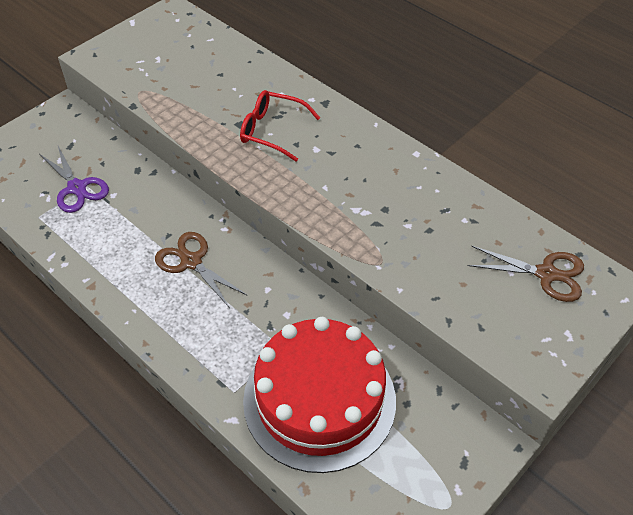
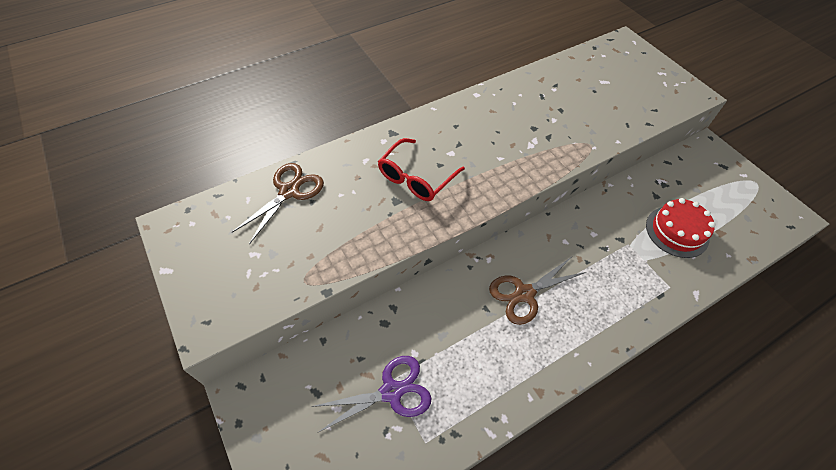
camera: 75 degrees left, 5 degrees up
red cake [243,317,396,473] -> red cake [646,198,715,258], size x0.51
brown scissors [467,246,584,302] -> brown scissors moved to [231,163,324,244]

